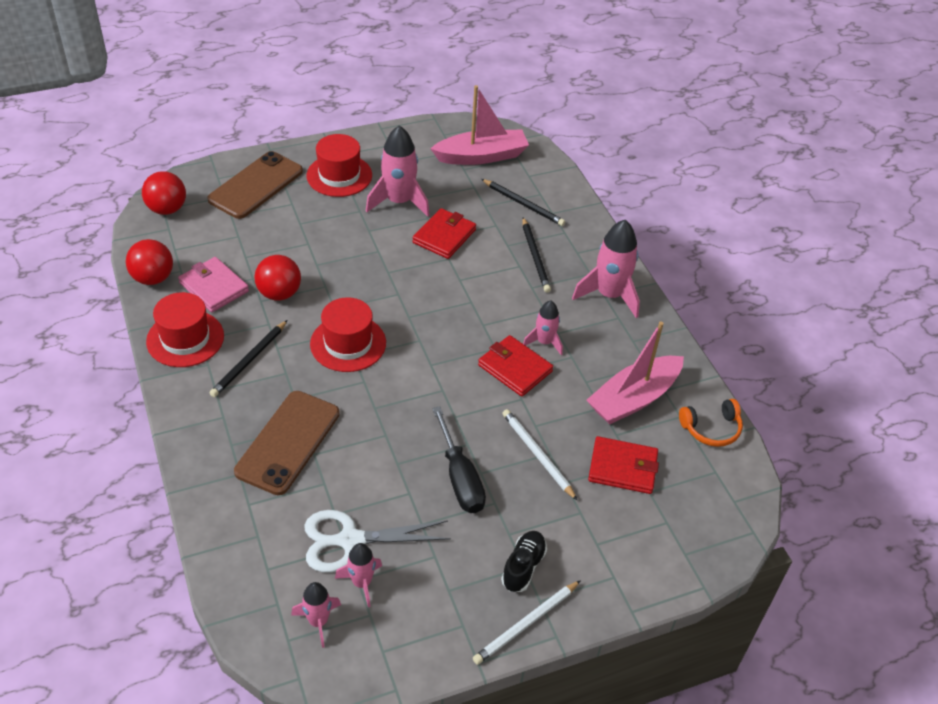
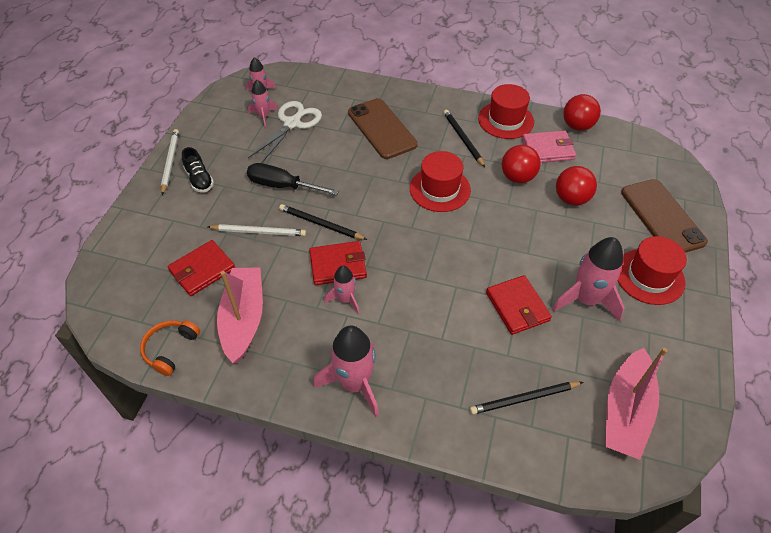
camera: 130 degrees right, 5 degrees up
red ball [142,171,186,215] -> red ball moved to [556,166,597,205]
black pencil [522,217,551,293] -> black pencil moved to [279,204,367,240]

